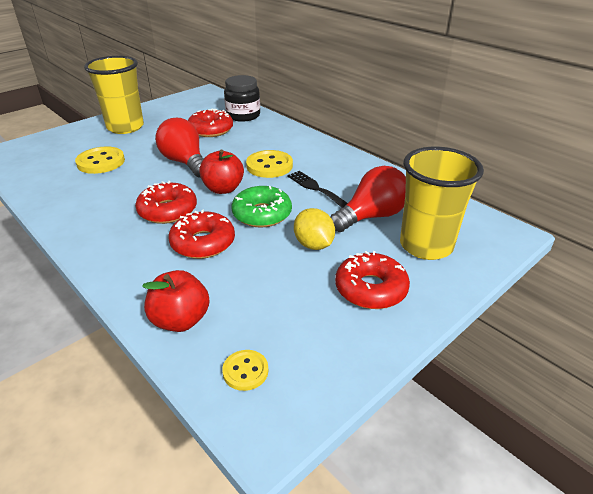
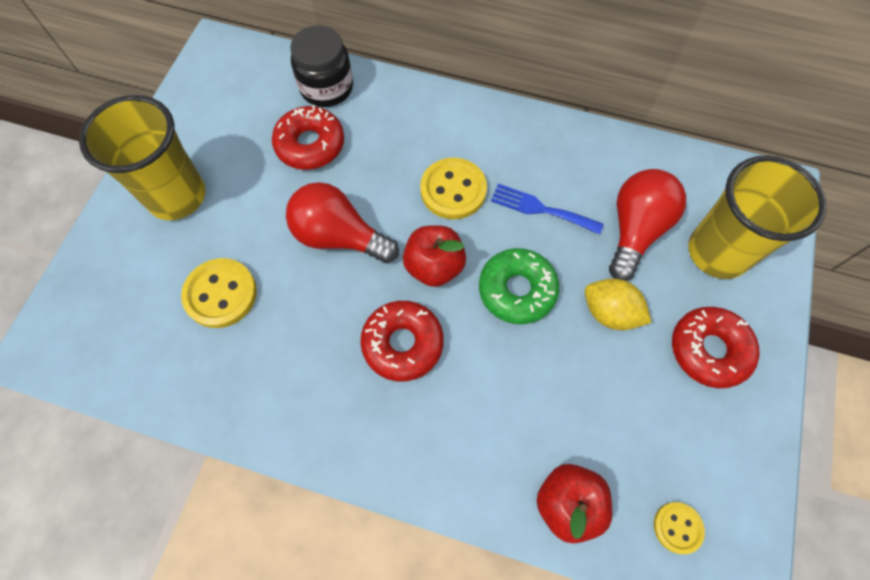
camera: 30 degrees left, 30 degrees up
red donut [168,210,235,259] -> none
black fork [287,171,348,208] -> blue fork [491,184,604,235]

